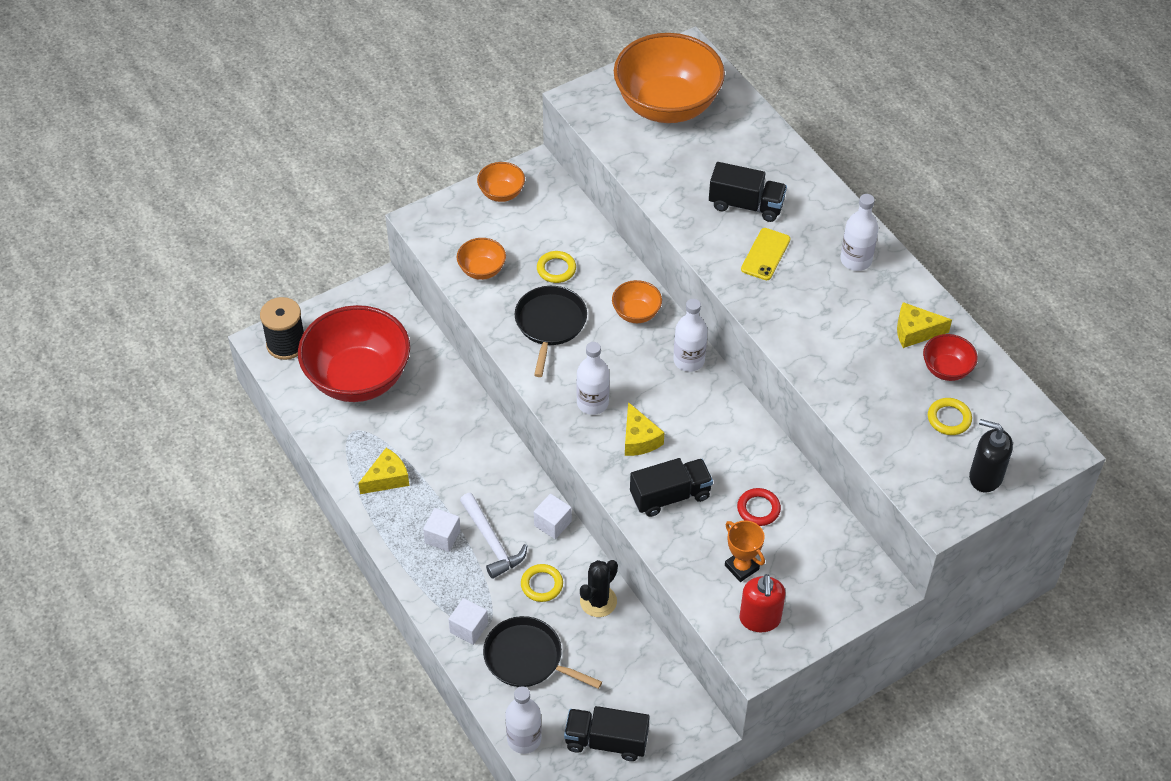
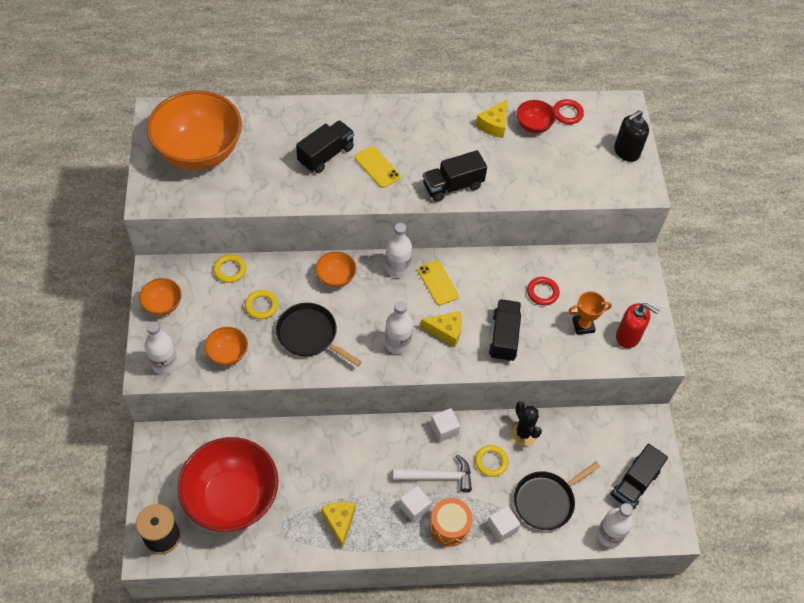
camera: 65 degrees left, 5 degrees up
white bottle [840,194,878,271] -> white bottle moved to [145,321,178,375]
yellow ring [928,398,972,435] -> yellow ring moved to [213,254,246,283]
none -> yellow phone [417,260,459,306]
none -> black truck [423,150,487,202]
none -> orange drum [429,498,473,546]
none -> red ring [553,99,584,124]

